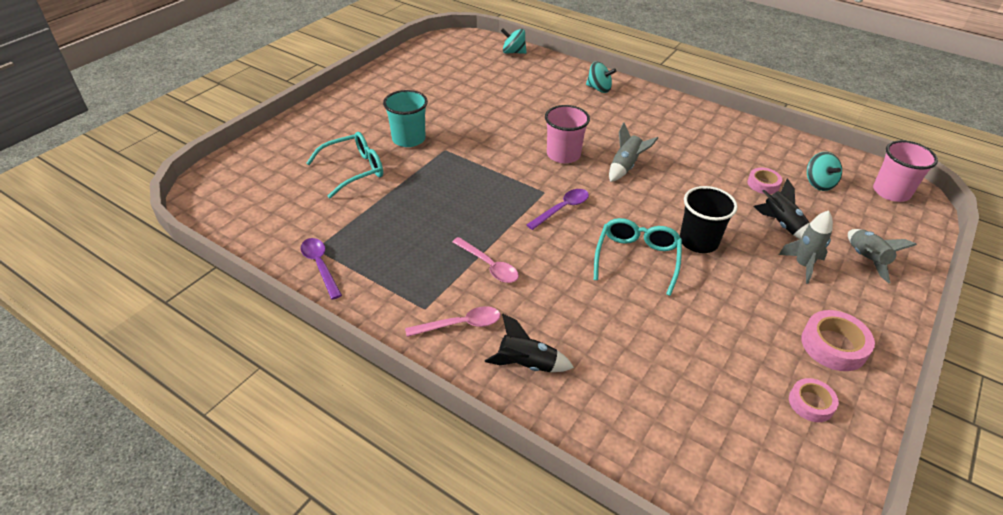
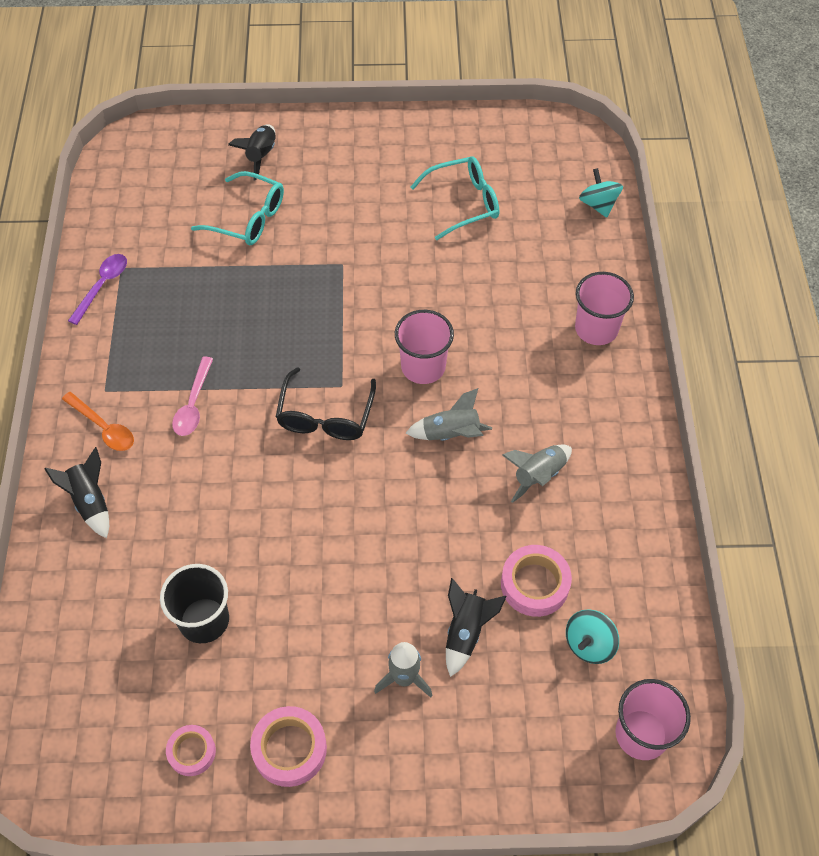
camera: 55 degrees right, 15 degrees up
turquoise cup [383,90,428,147] -> none
pink spoon [405,306,500,337] -> orange spoon [62,392,134,451]
purple spoon [526,189,589,230] -> black glasses [276,367,376,440]
turquoise spinning top [586,62,616,93] -> pink cup [575,272,634,345]
turquoise glasses [594,218,682,296] -> turquoise glasses moved to [410,156,499,240]
black cup [680,186,738,253] -> black cup moved to [160,564,229,643]
pink tape [747,168,782,194] -> pink tape [501,545,572,617], size x1.56
grey rocket [848,229,917,284] -> grey rocket moved to [502,445,572,503]
none -> black rocket [228,124,276,181]

